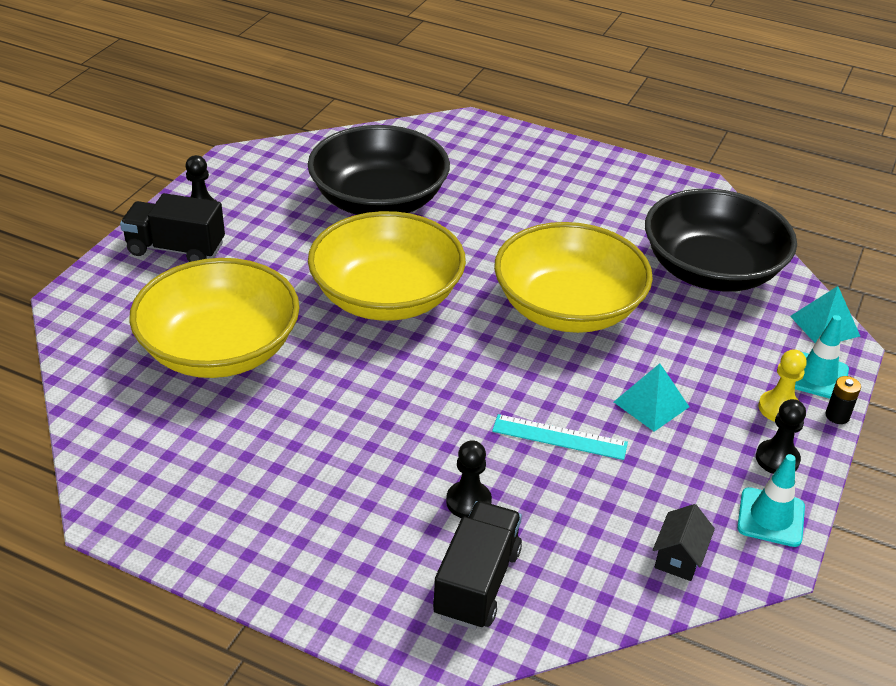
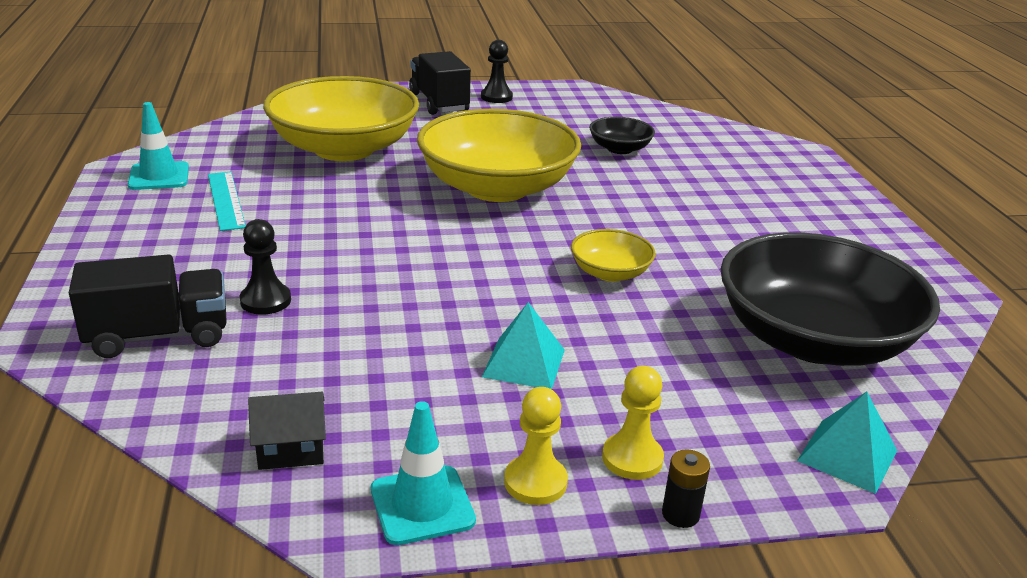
camera: 55 degrees right, 10 degrees down
black bowl [308,125,450,215] -> black bowl [589,117,655,154], size x0.45
turquoise ruler [492,414,628,460] -> turquoise ruler moved to [208,172,246,231]
yellow bowl [494,222,653,333] -> yellow bowl [571,229,656,282], size x0.45
black pawn [756,399,806,474] -> yellow pawn [504,387,568,505]
turquoise traffic cone [795,315,849,399] -> turquoise traffic cone moved to [128,102,189,190]

